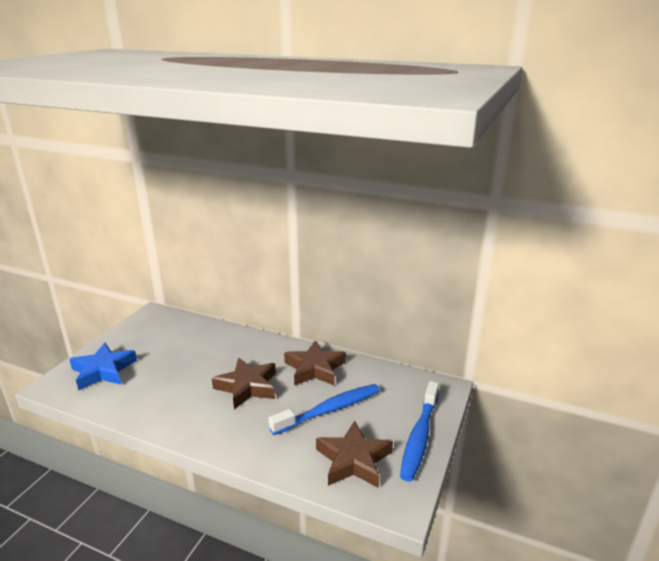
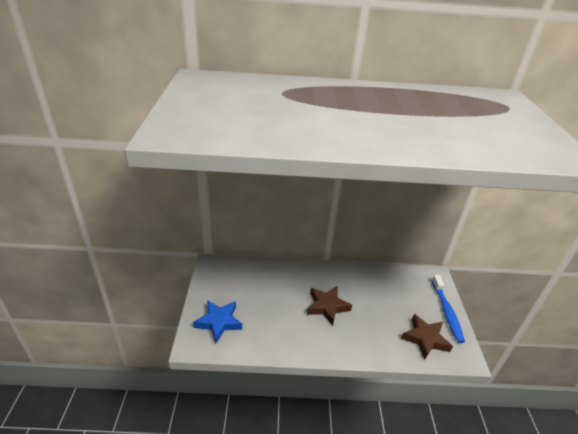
camera: 25 degrees left, 10 degrees up
blue toothbrush [268,384,380,435] -> none
brown star [284,340,346,386] -> none

